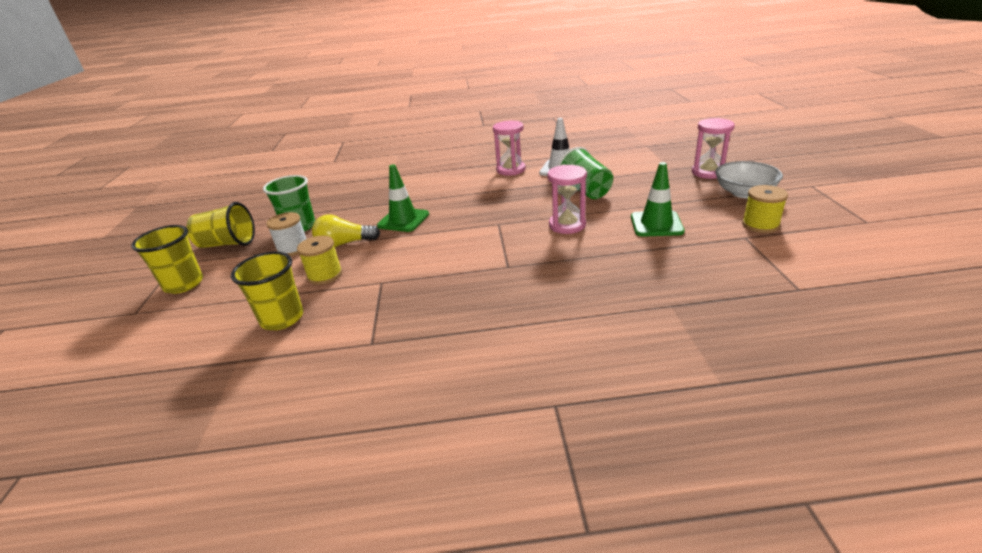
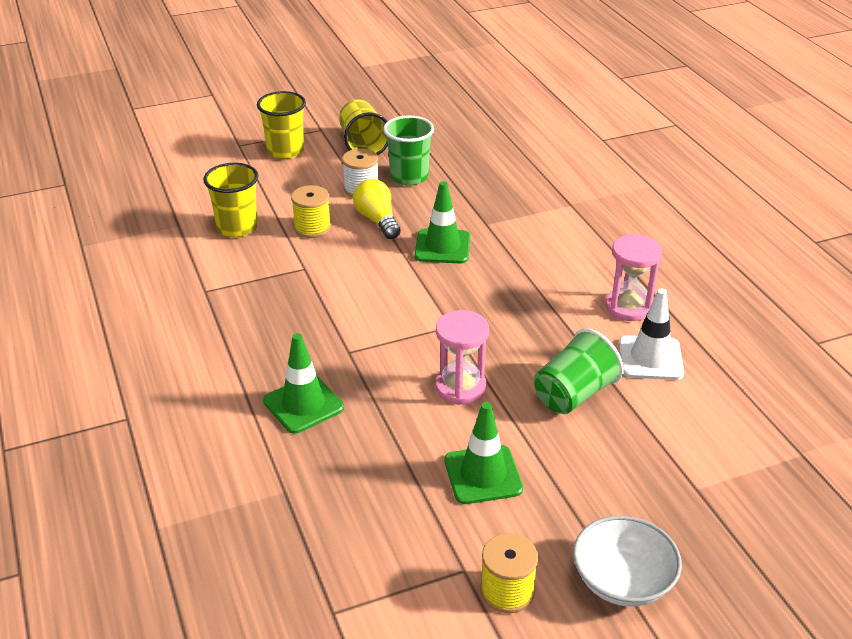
camera: 70 degrees right, 5 degrees up
pink hourglass [692,118,735,179] -> none
none -> green traffic cone [263,333,344,434]

